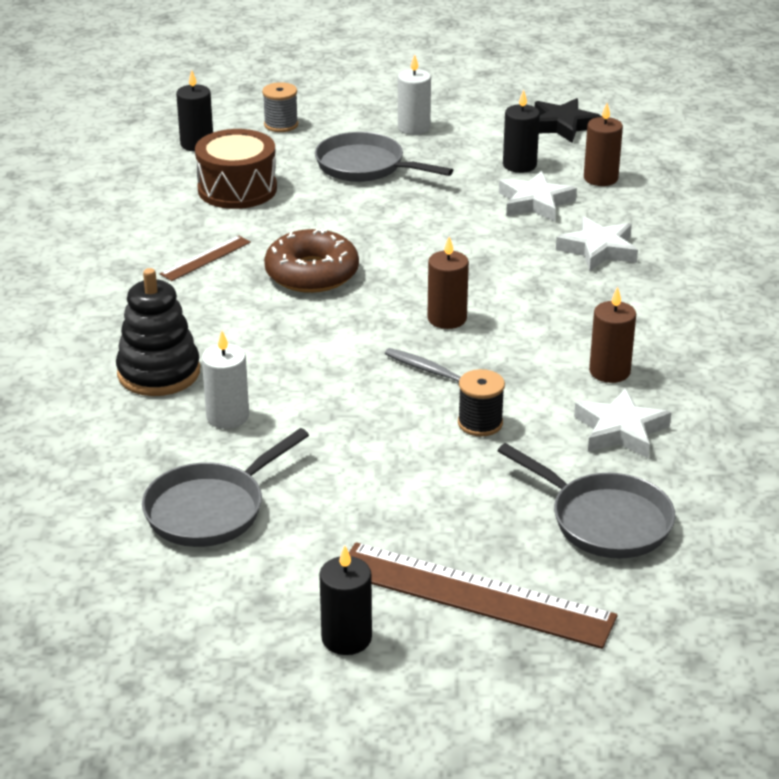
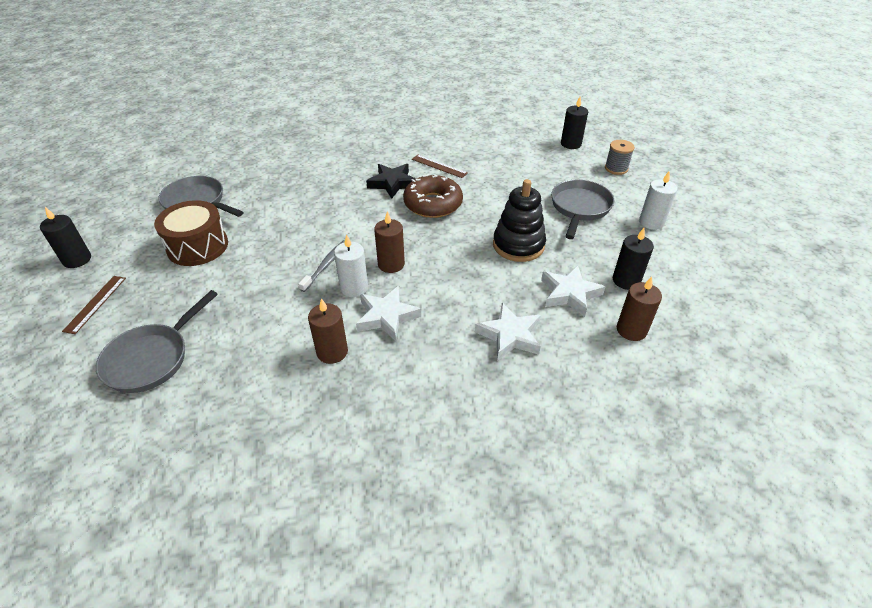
camera: 80 degrees right, 10 degrees up
black stacking toy [116,268,200,396] -> black stacking toy moved to [493,179,546,262]
brown drum [195,129,277,209] -> brown drum moved to [154,200,228,266]
white candle [202,331,249,429] -> white candle moved to [334,234,368,297]
brown ruler [349,542,618,649] -> brown ruler [62,276,126,334], size x0.49
black spool [458,369,505,436] -> none
black star [535,98,602,143] -> black star moved to [366,164,416,198]
white star [574,388,671,458] -> white star moved to [356,286,421,341]

